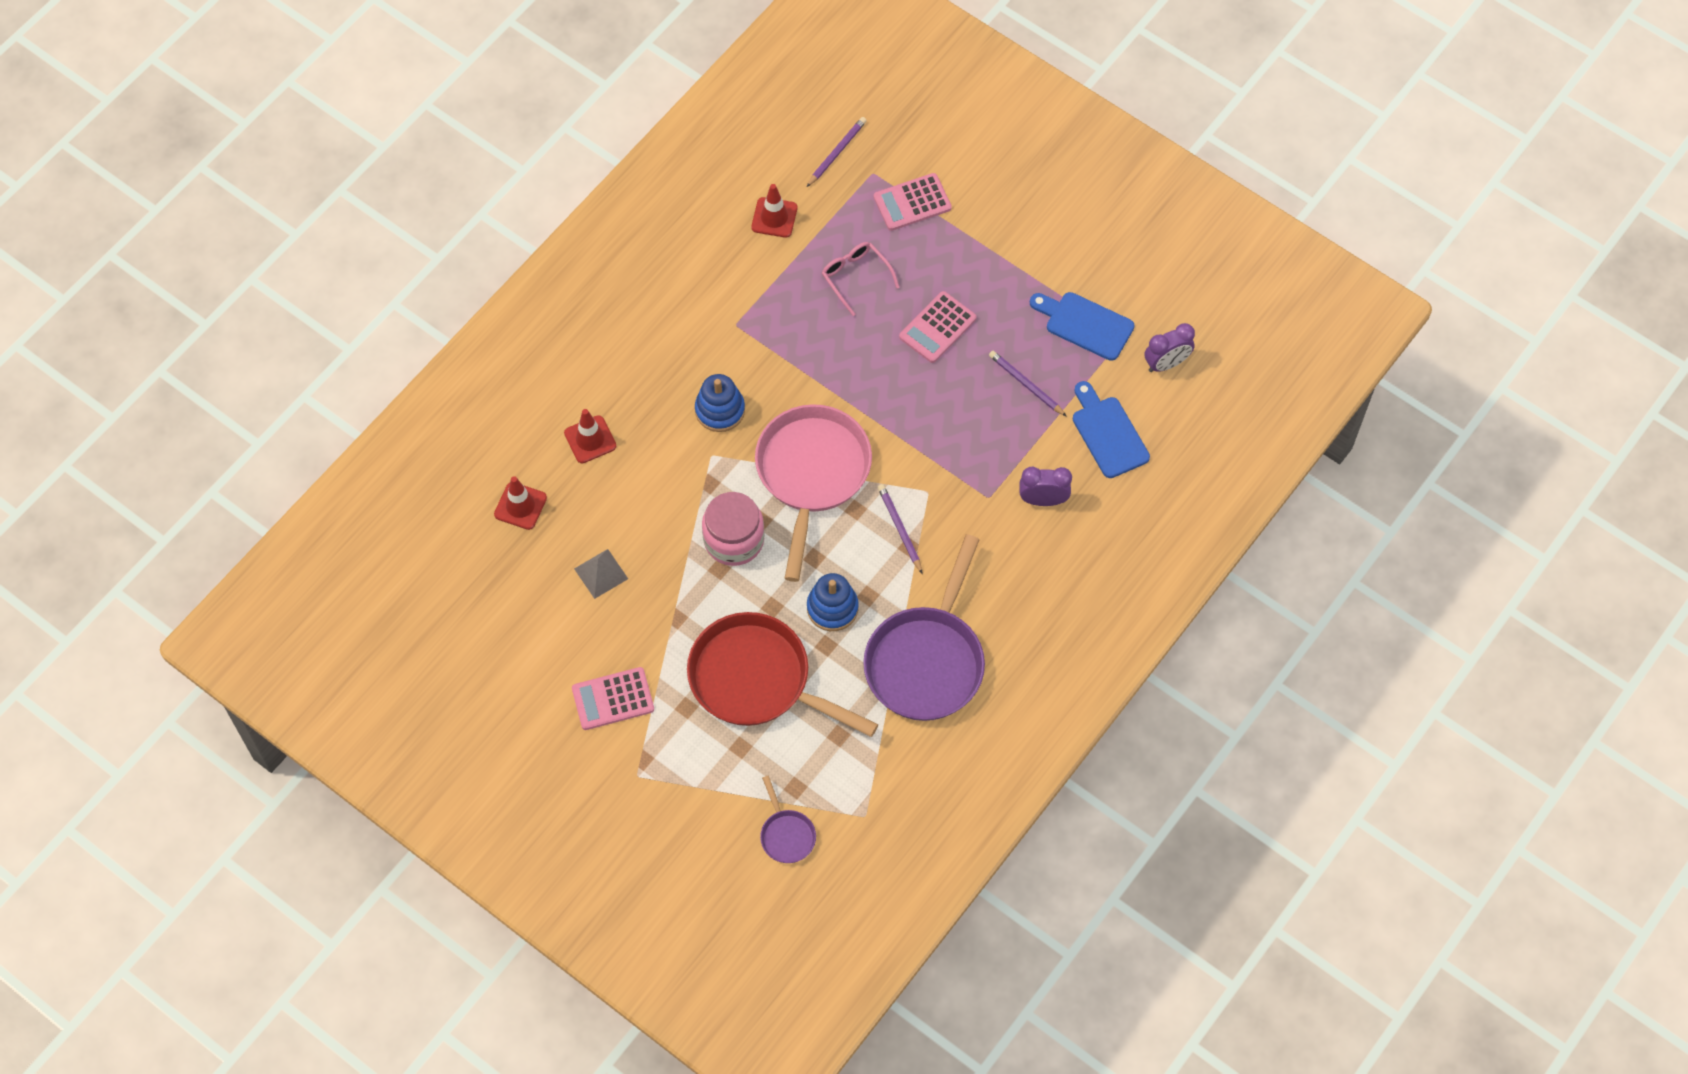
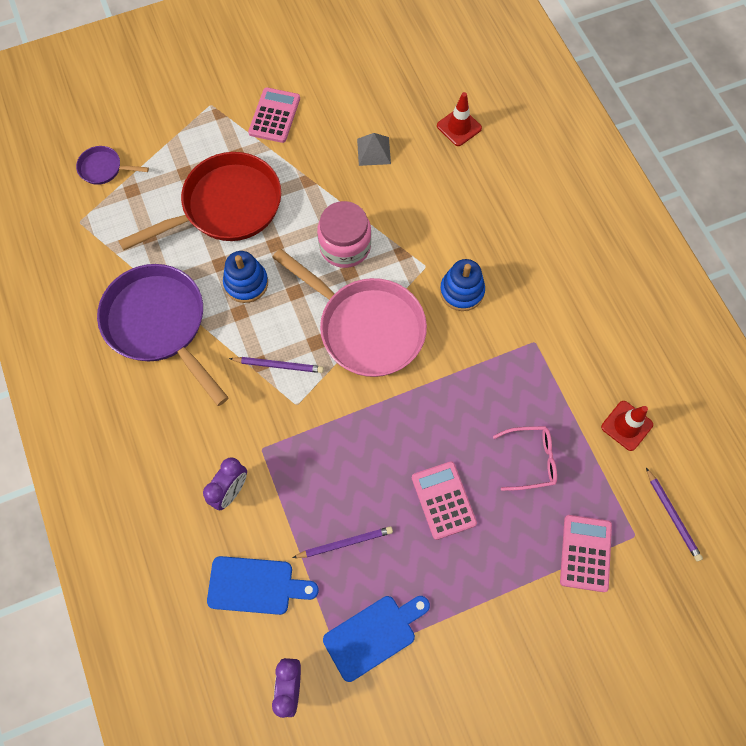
camera: 120 degrees right, 5 degrees up
red traffic cone [564,409,616,463] -> none

